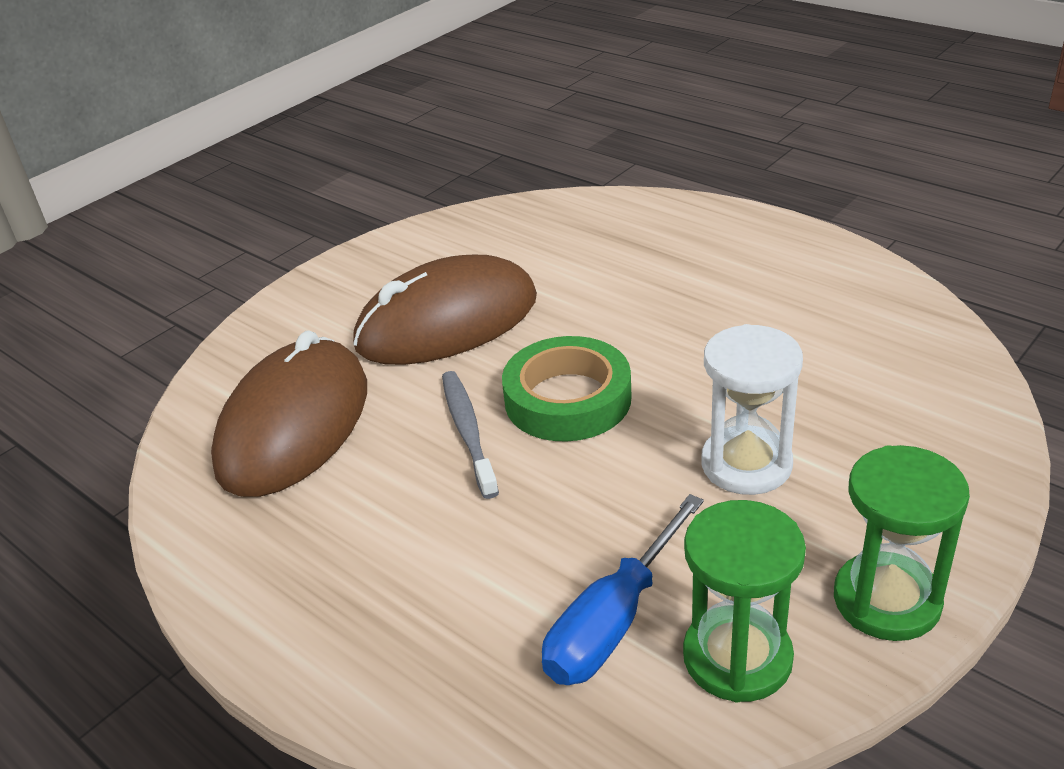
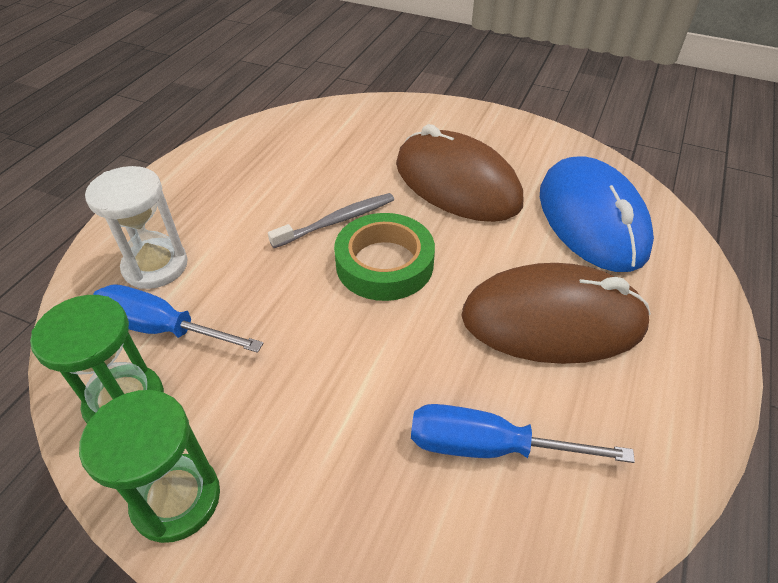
camera: 70 degrees right, 10 degrees up
brown mouse [211,330,367,497] -> brown mouse moved to [461,263,651,364]
white hourglass [701,324,803,495] -> white hourglass moved to [85,166,188,289]
none -> blue screwdriver [411,404,635,463]
none -> blue mouse [540,157,654,272]

